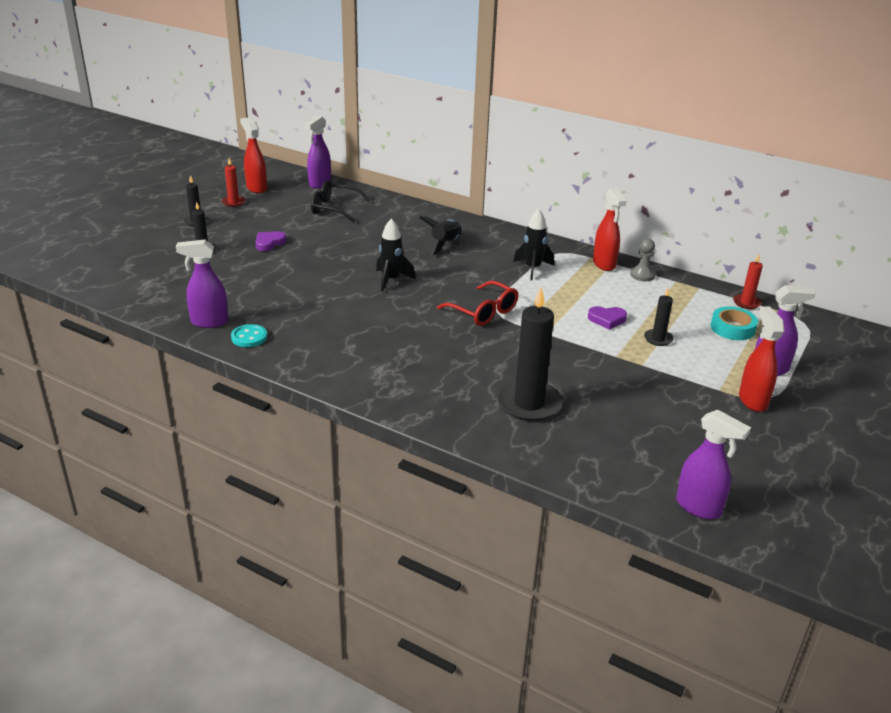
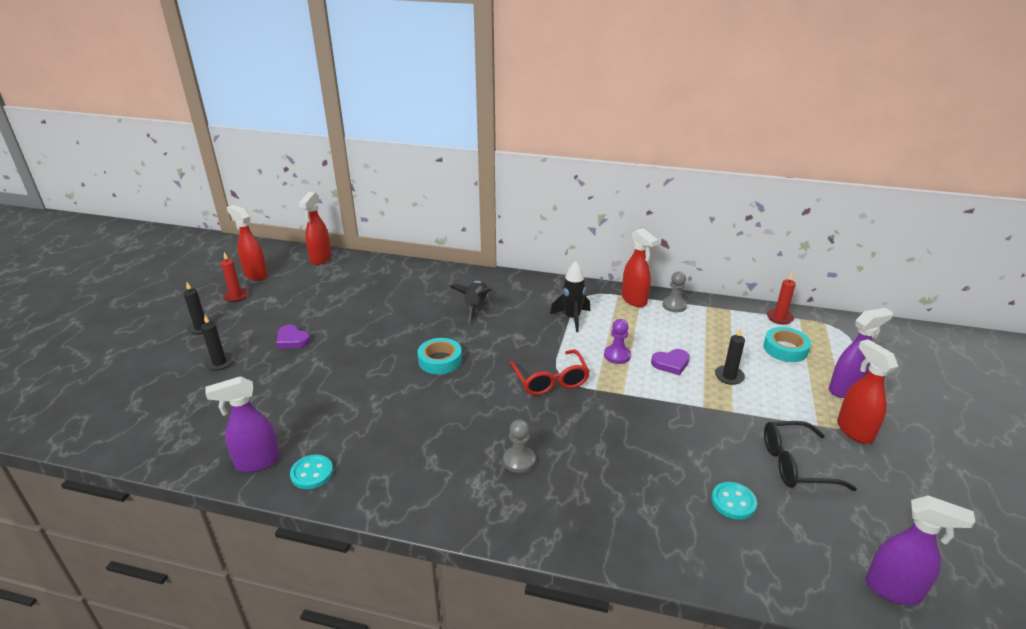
camera: 15 degrees left, 0 degrees up
purple heart [255,231,286,251] -> purple heart turned 75 degrees counterclockwise [276,325,310,349]
purple spray bottle [304,115,331,188] -> red spray bottle [298,192,332,265]
black glasses [311,180,371,223] -> black glasses moved to [764,421,857,491]
black rocket [376,218,416,292] -> turquoise tape [418,338,462,374]
red glasses [437,281,518,326] -> red glasses turned 45 degrees clockwise [509,350,590,395]
black candle [497,287,563,421] -> none
none -> grey pawn [503,419,535,473]
none -> purple pawn [604,319,631,364]
none -> turquoise button [711,482,757,520]

